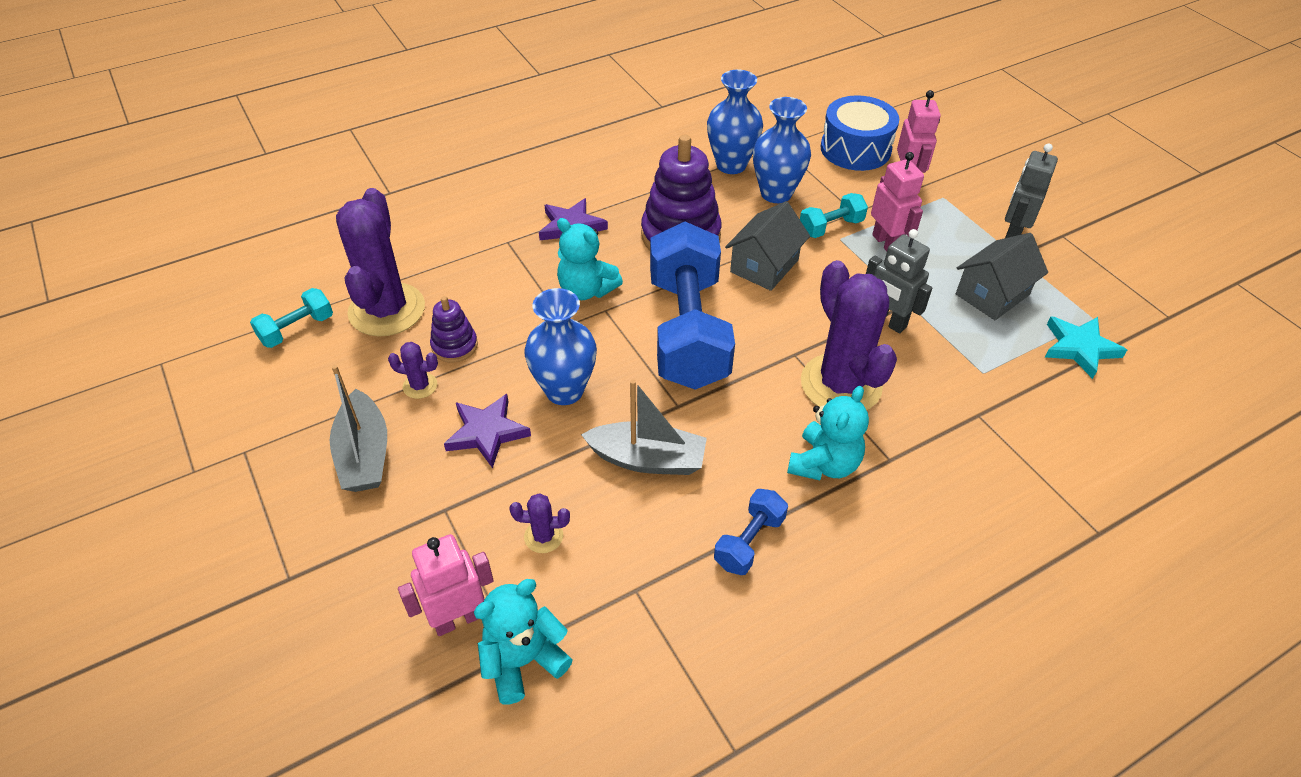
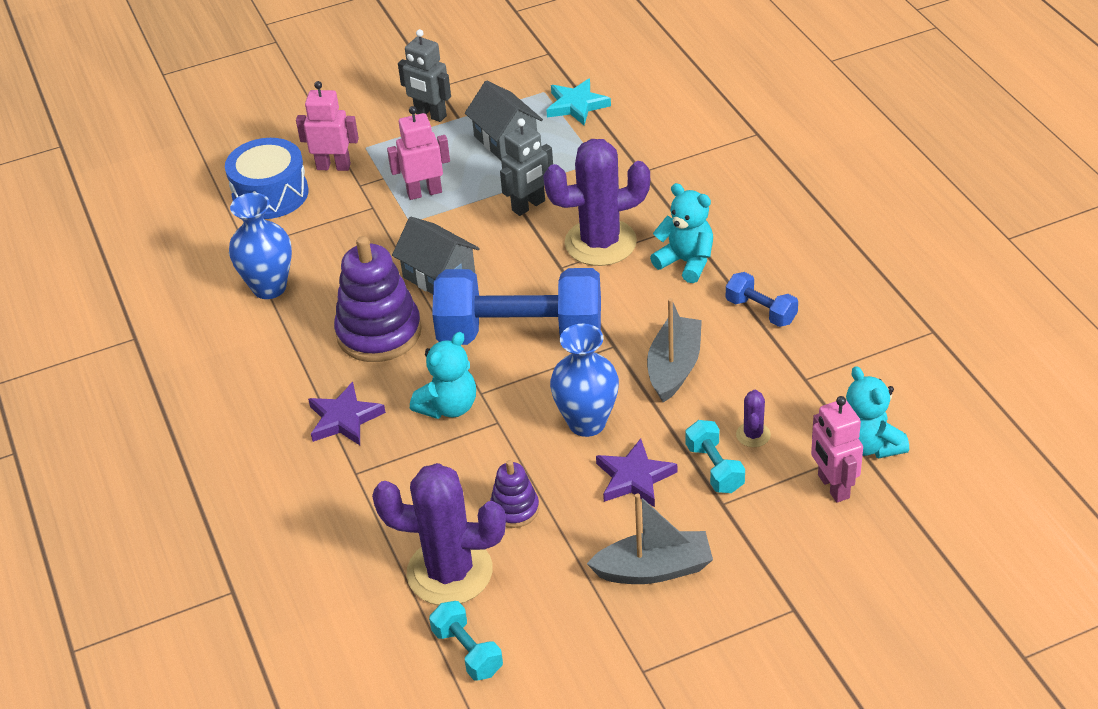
camera: 80 degrees left, 5 degrees down
purple cactus [388,342,438,399] -> none
blue vase [753,97,811,203] -> none
turquoise dumbbell [800,193,868,238] -> turquoise dumbbell moved to [685,420,745,493]

